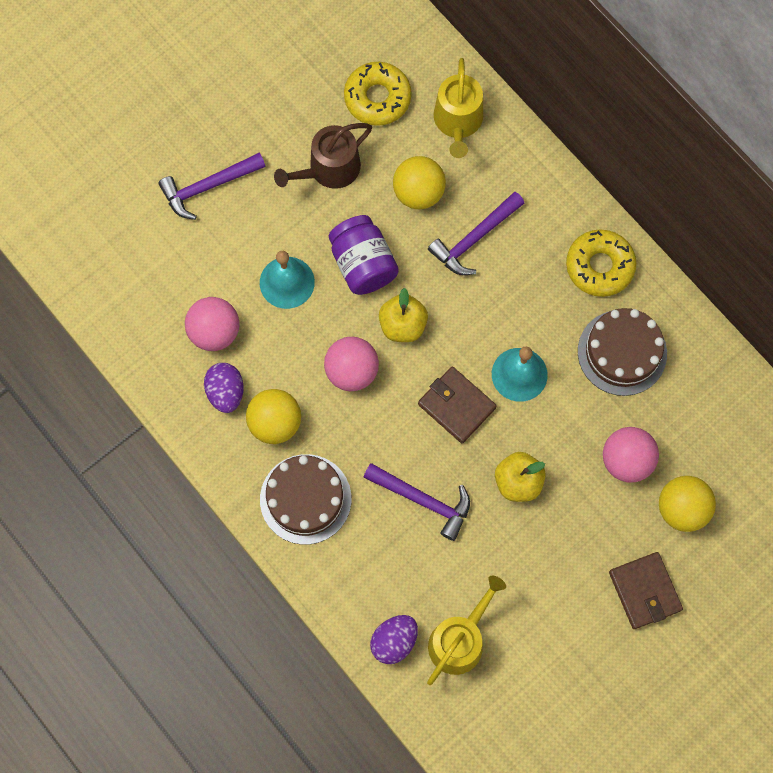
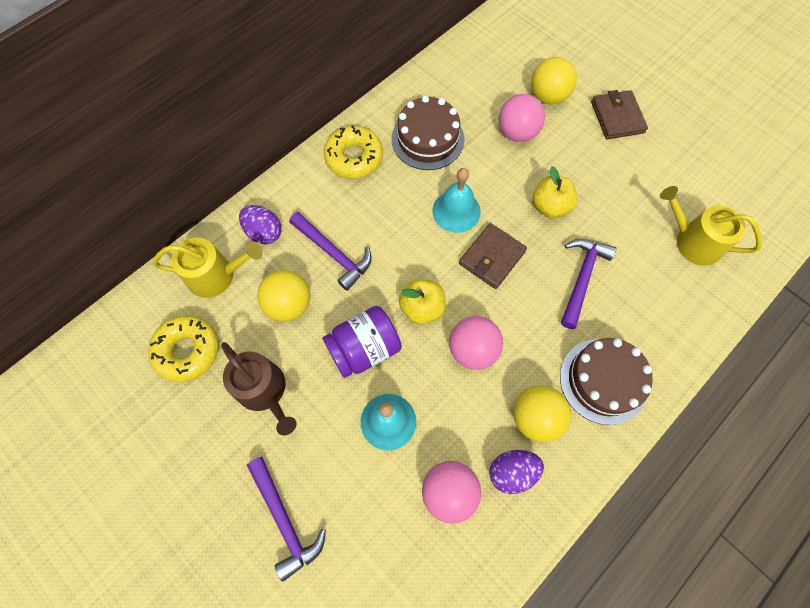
camera: 95 degrees left, 5 degrees down
purple egg [370,615,418,664] -> purple egg moved to [239,205,282,245]
brown wallet [609,552,683,629] -> brown wallet turned 75 degrees counterclockwise [591,90,648,139]

